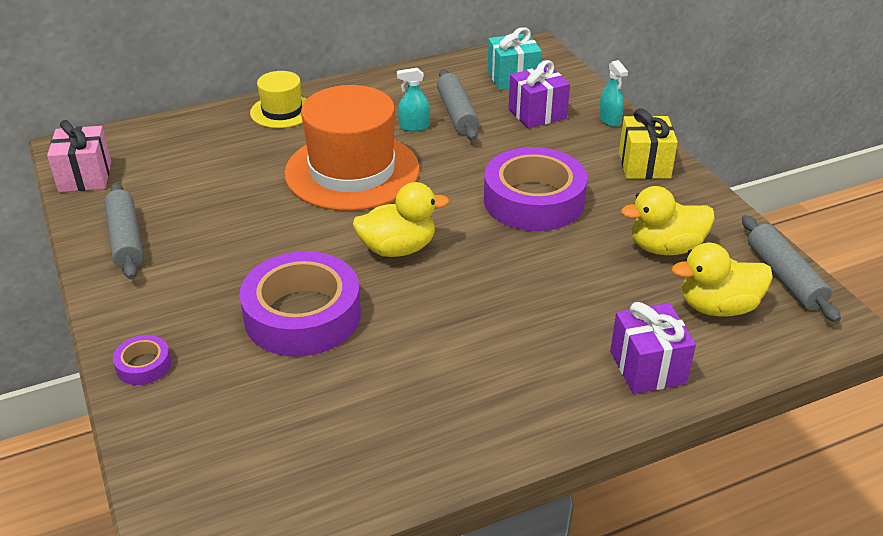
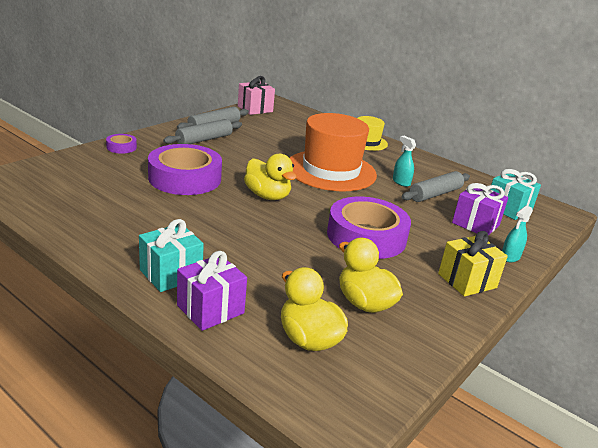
camera: 60 degrees right, 10 degrees down
grey rolling pin [742,215,841,322] -> grey rolling pin moved to [163,119,242,144]
none -> turquoise gift [139,219,204,292]

